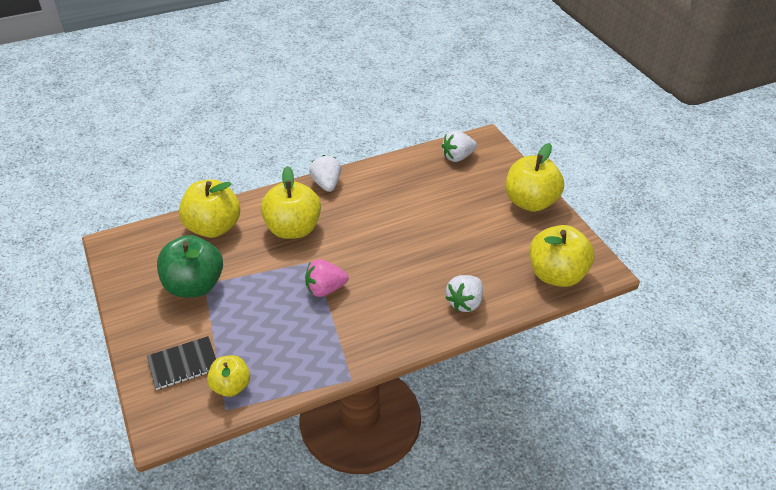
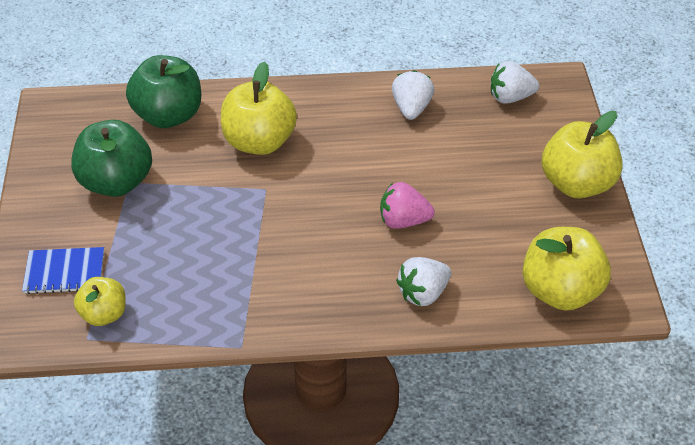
camera: 20 degrees right, 5 degrees up
black notebook [147,336,216,390] -> blue notebook [22,247,104,294]
yellow apple [179,179,240,238] -> green apple [126,55,201,128]
pink strawberry [305,259,349,297] -> pink strawberry moved to [380,182,435,229]
white strawberry [309,155,341,192] -> white strawberry moved to [392,70,434,120]

